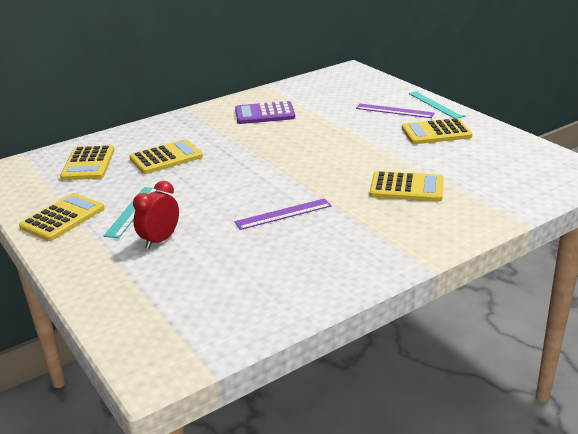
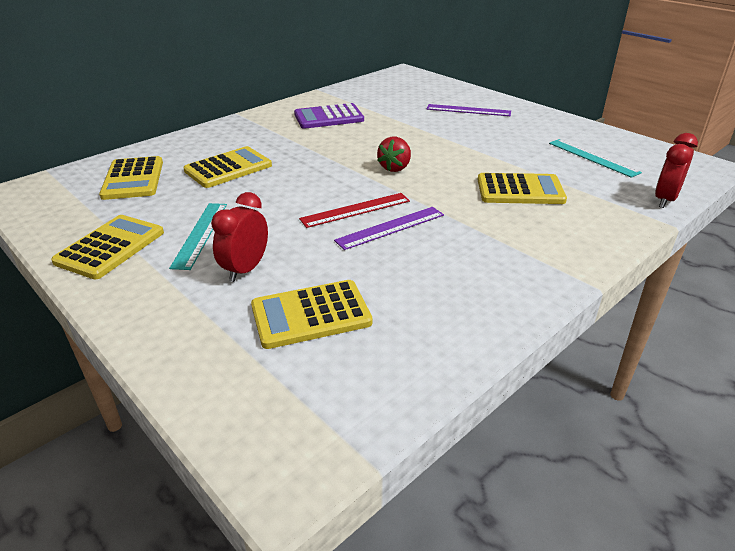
camera: 10 degrees left, 5 degrees up
yellow calculator [402,118,472,144] -> yellow calculator moved to [251,280,373,349]
turquoise ruler [409,91,466,118] -> turquoise ruler moved to [549,139,642,178]
none -> red ruler [299,193,410,228]
none -> red strawberry [377,137,411,172]
none -> red clock [655,133,698,208]

